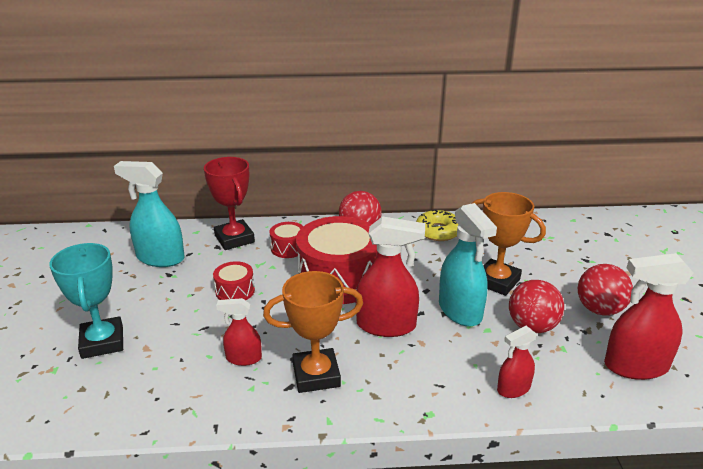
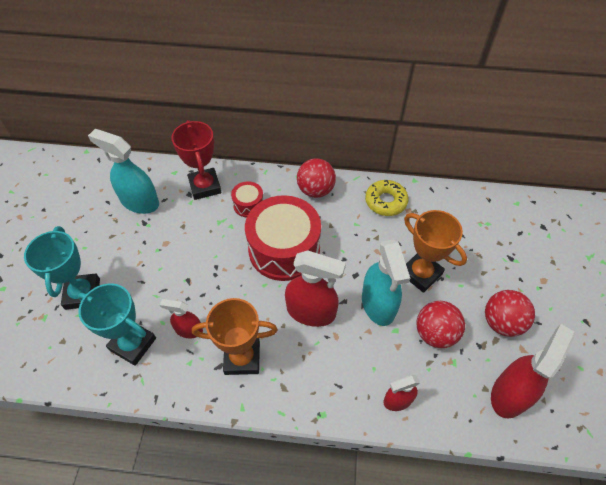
camera: 10 degrees right, 25 degrees up
red drum [213,261,255,300] -> none
red spray bottle [604,253,693,380] -> red spray bottle turned 120 degrees clockwise [491,324,575,418]
none -> turquoise trophy [78,283,156,366]

